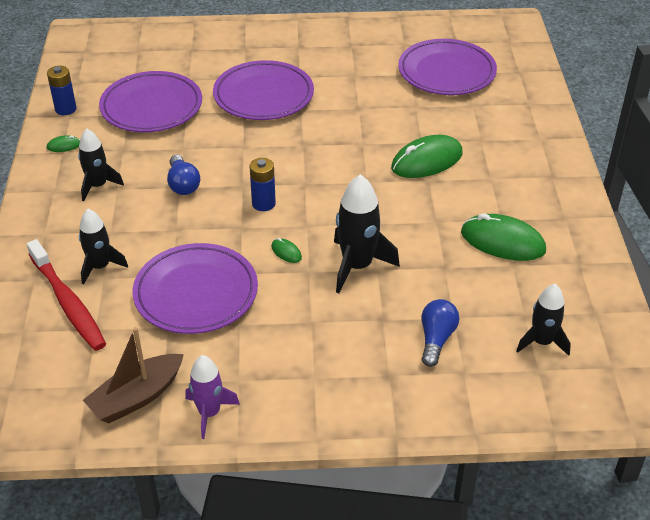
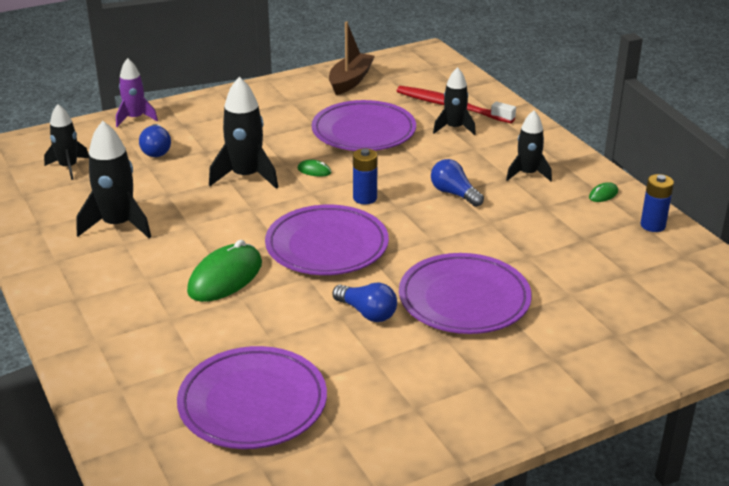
camera: 155 degrees right, 10 degrees down
purple plate [99,71,202,132] -> purple plate moved to [265,205,389,275]
purple rocket [185,355,240,439] -> purple rocket moved to [116,58,158,127]
green mouse [461,213,546,261] -> black rocket [76,121,151,238]
none -> blue light bulb [332,283,397,322]

